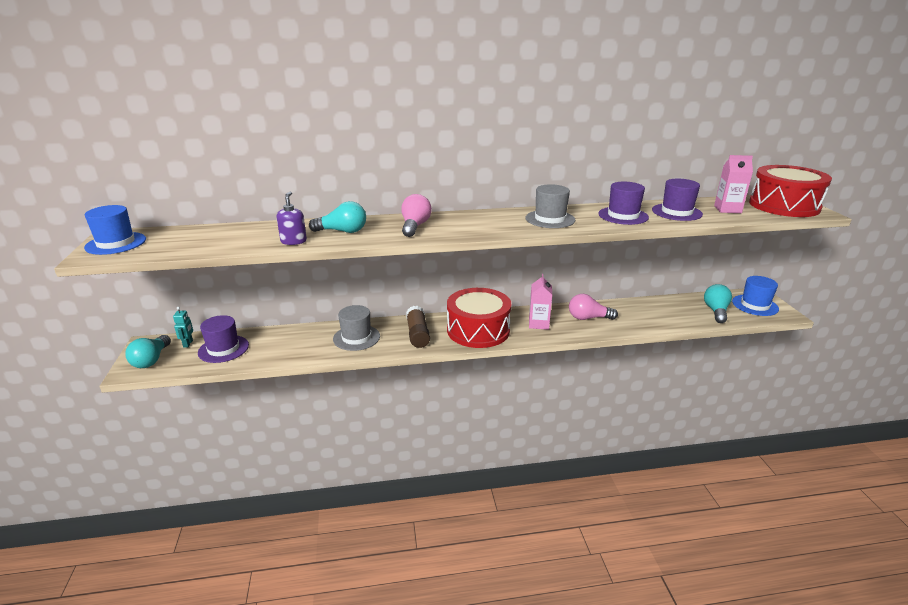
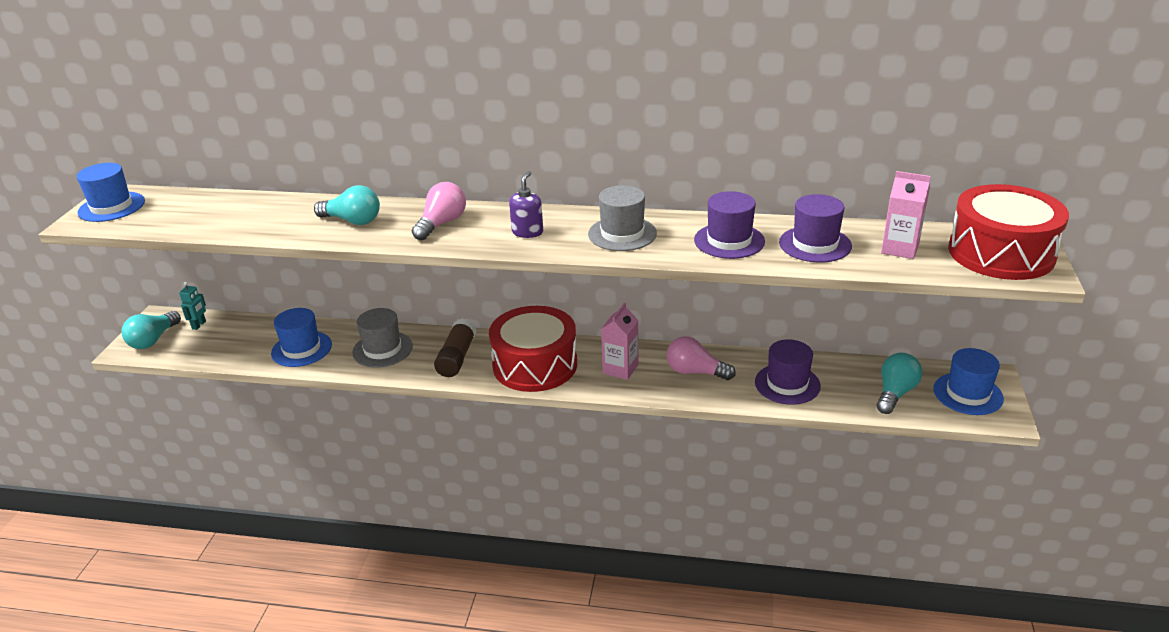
camera: 20 degrees right, 5 degrees up
purple hat [198,315,249,363] -> purple hat moved to [755,339,821,405]
purple soap dispenser [277,191,307,245] -> purple soap dispenser moved to [509,171,543,238]
none -> blue hat [271,308,332,367]

